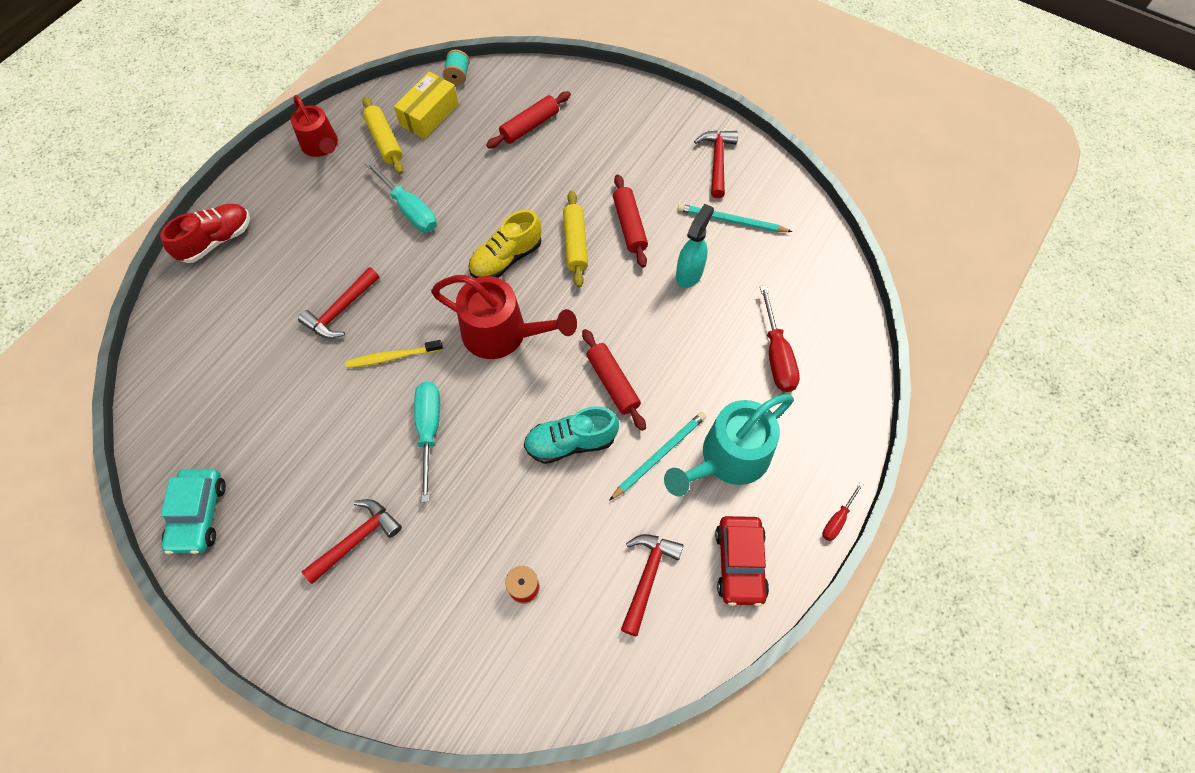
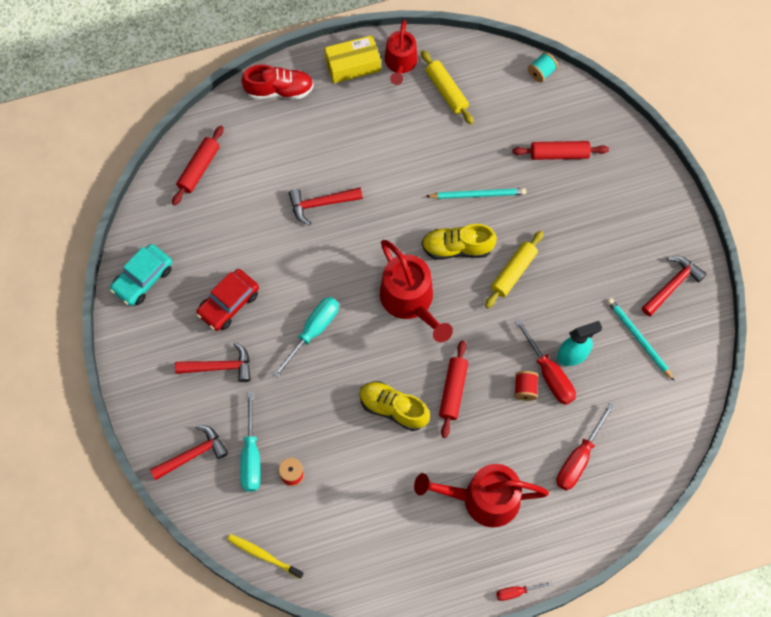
camera: 40 degrees right, 5 degrees up
yellow toothbrush [345,340,443,368] -> yellow toothbrush moved to [227,534,304,579]
yellow rolling pin [362,97,404,174] -> yellow rolling pin turned 45 degrees counterclockwise [421,50,474,125]
turquoise screwdriver [365,160,437,232] -> turquoise screwdriver moved to [240,392,261,492]
yellow box [394,72,459,139] -> yellow box moved to [325,35,381,83]
turquoise shoe [524,406,619,464] -> yellow shoe [360,381,430,431]
turquoise pencil [609,412,706,501] -> turquoise pencil moved to [426,188,526,199]
red rolling pin [613,174,648,268] -> red rolling pin moved to [172,126,224,205]
red hammer [621,534,684,636] -> red hammer moved to [150,425,228,480]
turquoise watering can [664,394,794,496] -> red watering can [414,464,549,527]
red car [715,516,769,607] -> red car moved to [196,269,259,331]
none -> red spool [514,371,539,401]
none -> red screwdriver [515,319,576,405]

